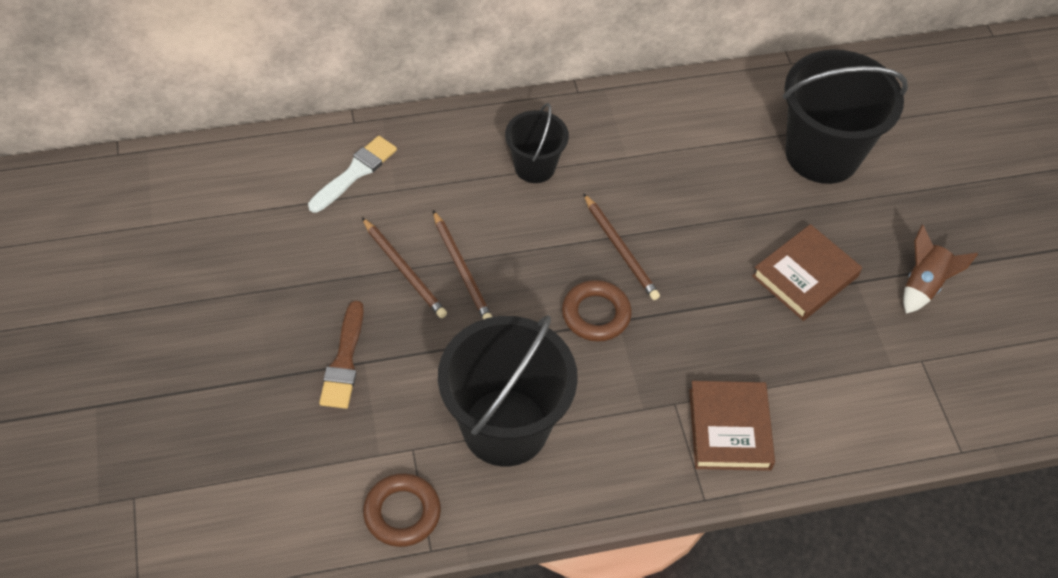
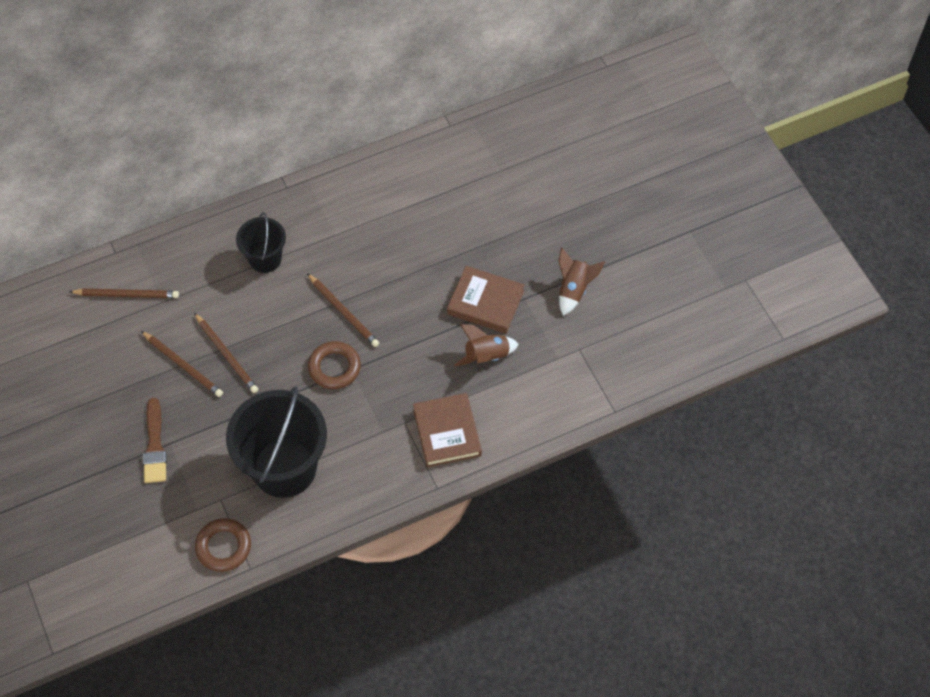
camera: 10 degrees left, 5 degrees up
white brush [308,136,397,212] -> brown pencil [69,288,179,298]
brown book [752,224,862,321] -> brown book turned 75 degrees clockwise [447,266,525,334]
black bucket [783,50,908,184] -> none
none -> brown rocket [454,324,519,366]

